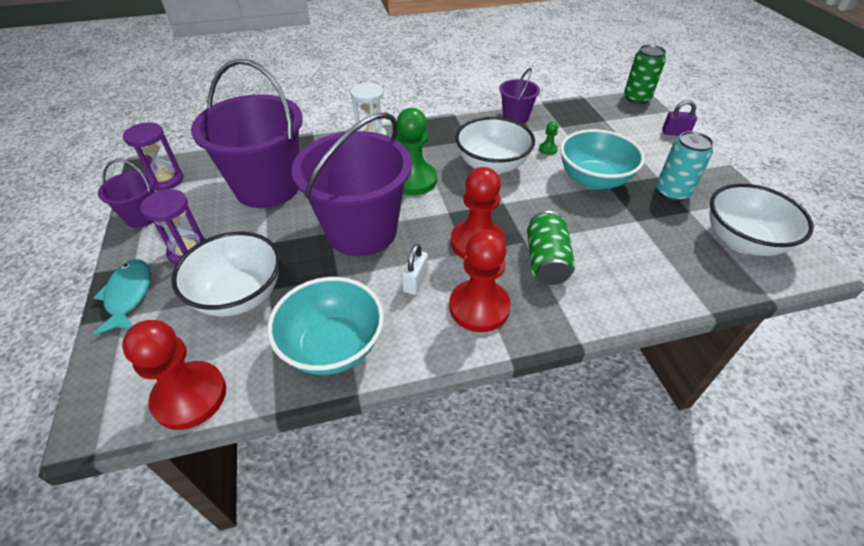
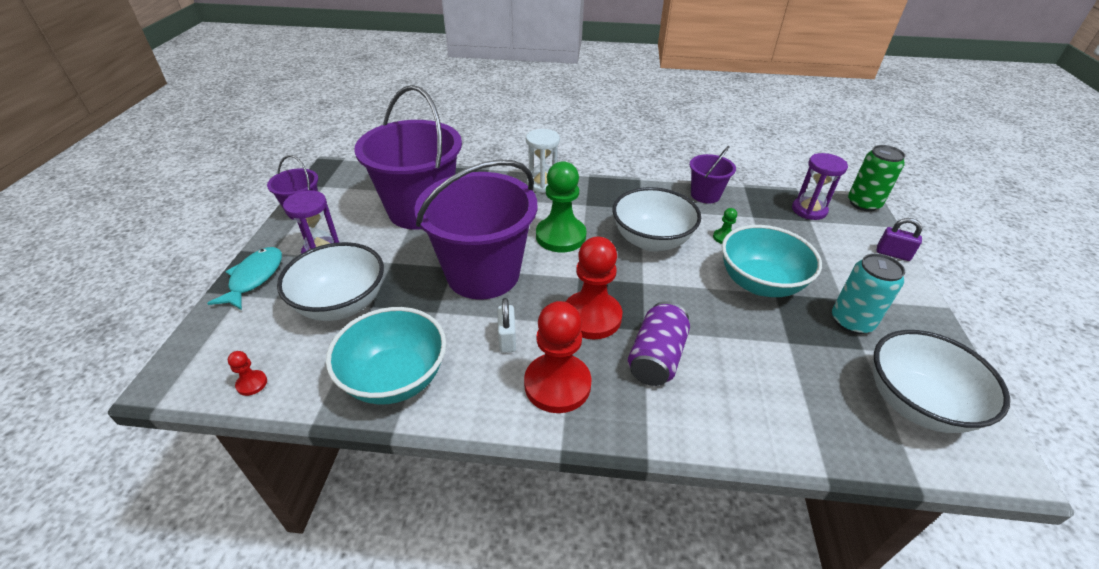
camera: 20 degrees right, 5 degrees down
red pawn [122,320,226,430] -> red pawn [228,351,267,396], size x0.42
purple hourglass [123,122,184,191] -> purple hourglass moved to [792,153,848,220]
white padlock [402,244,428,295] -> white padlock turned 45 degrees counterclockwise [498,298,516,353]
green can [527,211,575,285] -> purple can [628,301,690,386]

